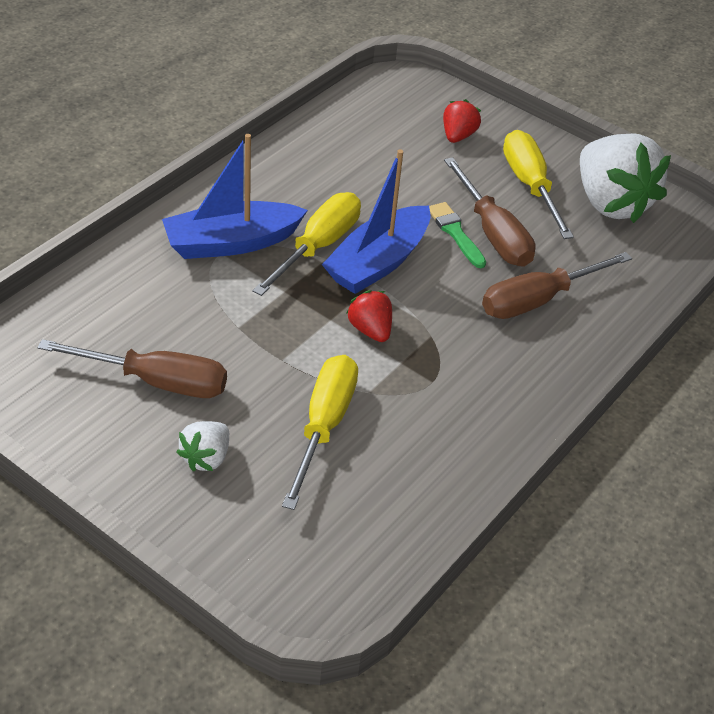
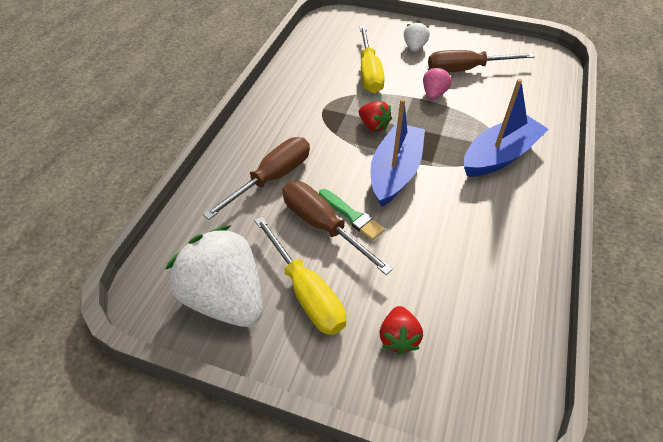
camera: 165 degrees right, 5 degrees up
yellow screwdriver [252,192,361,296] -> none
none -> pink strawberry [423,67,452,100]

